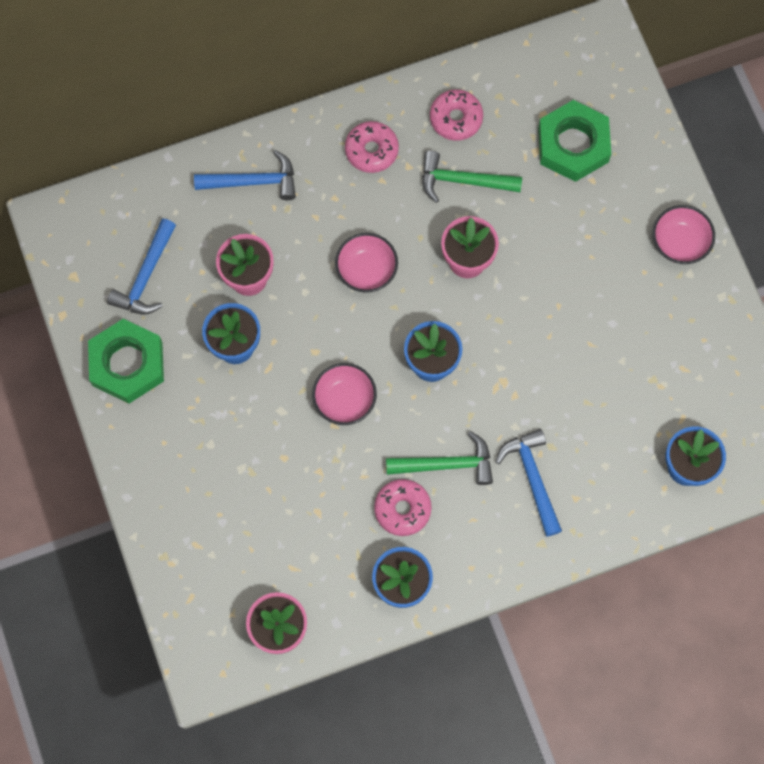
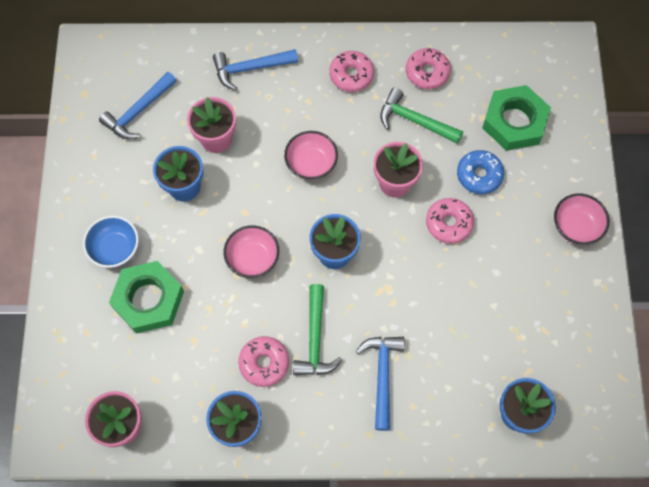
camera: 20 degrees right, 5 degrees down
green nut [88,319,164,403] -> green nut moved to [109,261,184,334]
blue hammer [194,150,296,200] -> blue hammer turned 150 degrees clockwise [213,49,298,91]
green hammer [386,431,493,485] -> green hammer turned 75 degrees clockwise [293,284,342,375]
none -> blue bowl [83,215,139,268]
none -> pink donut [426,198,474,244]
none -> blue donut [457,150,504,194]

